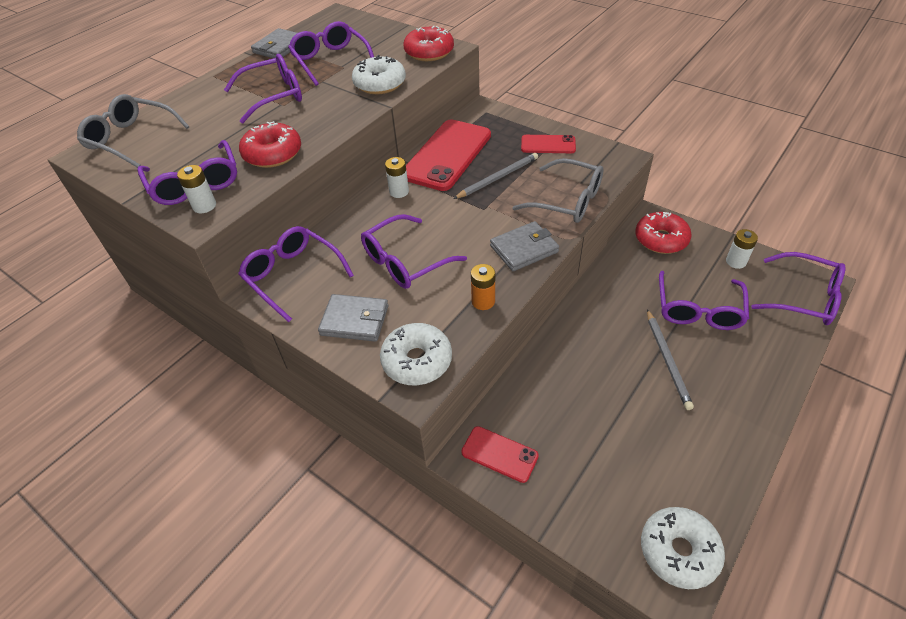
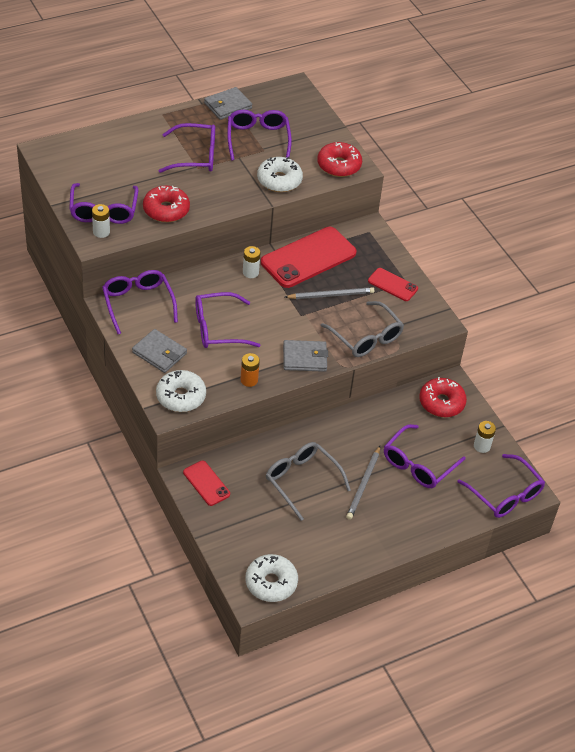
camera: 20 degrees right, 0 degrees up
grey glasses [77,94,190,168] -> grey glasses moved to [266,442,351,521]

